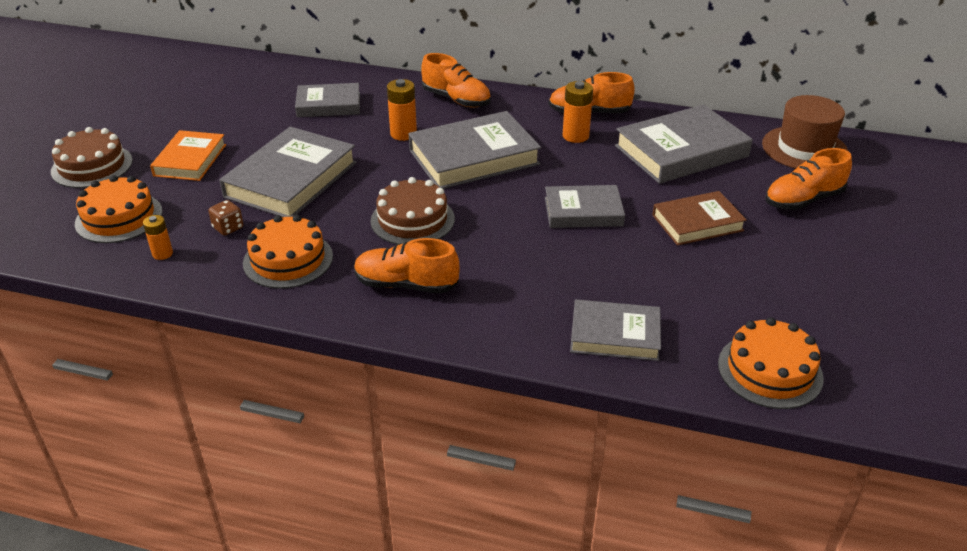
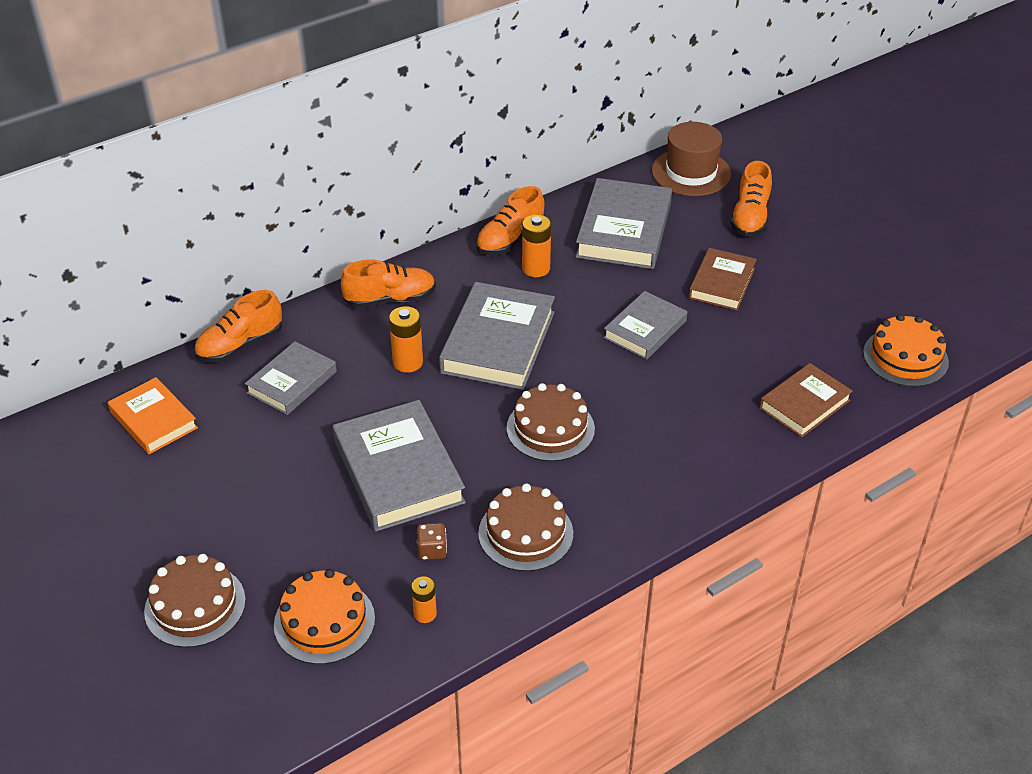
camera: 50 degrees left, 5 degrees up
orange book [150,130,226,181] -> orange book moved to [108,377,198,454]
orange cake [243,215,333,289] -> brown cake [478,484,573,571]
orange shoe [354,238,460,294] -> orange shoe moved to [194,290,282,363]
grey book [570,299,661,361] -> brown book [759,363,853,437]

